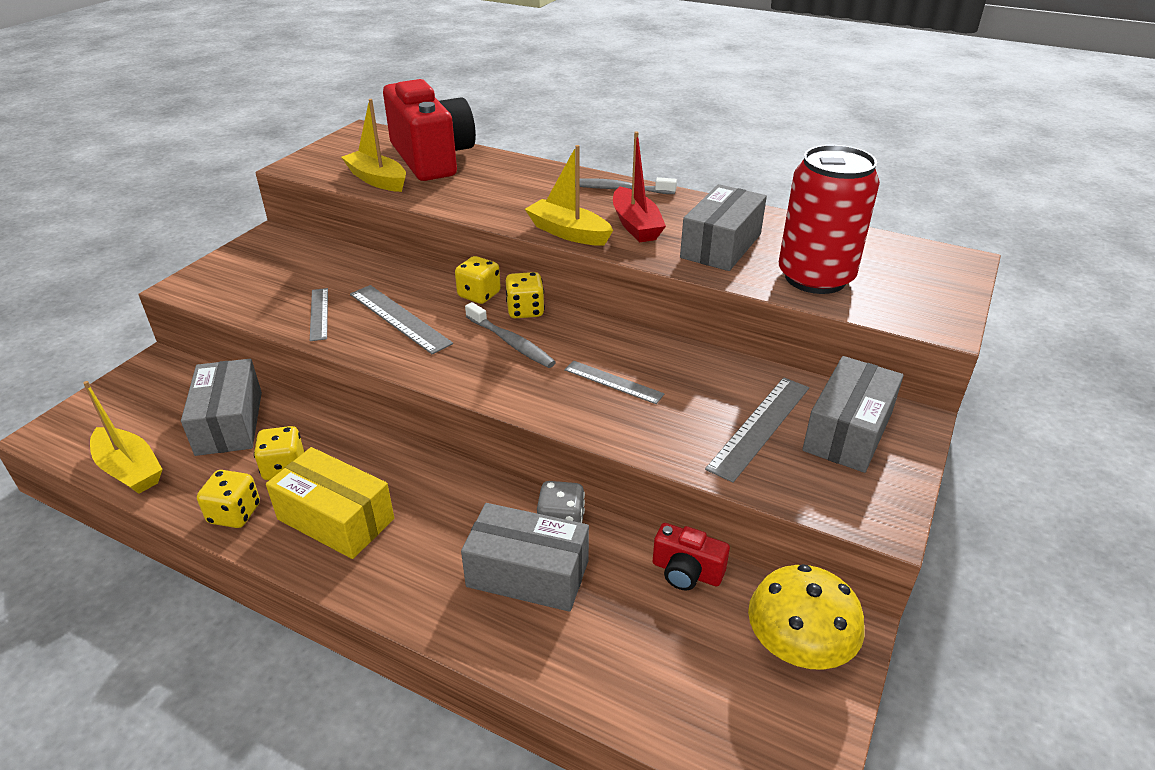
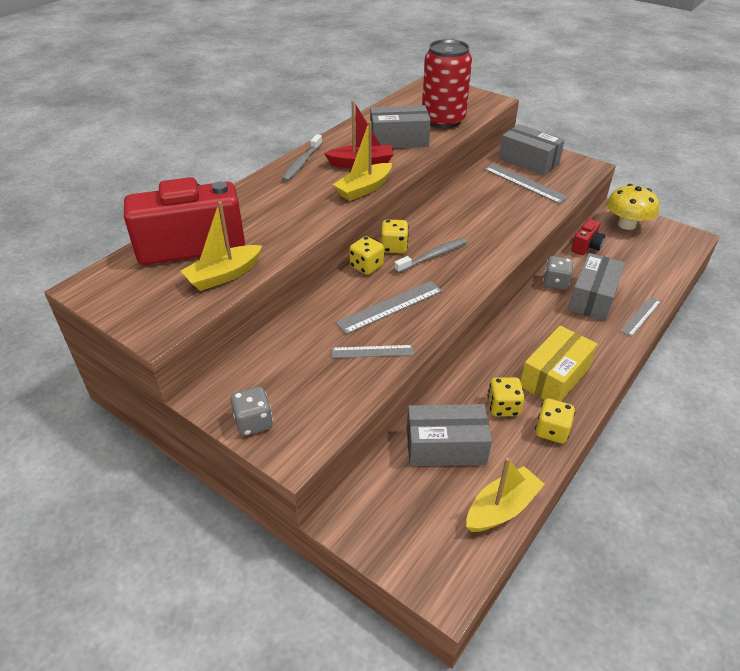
camera: 80 degrees left, 5 degrees up
grey ruler [564,360,665,404] -> grey ruler moved to [620,297,661,337]
grey box [680,184,767,271] -> grey box turned 45 degrees counterclockwise [370,105,431,148]
none -> grey dice [230,387,273,436]

